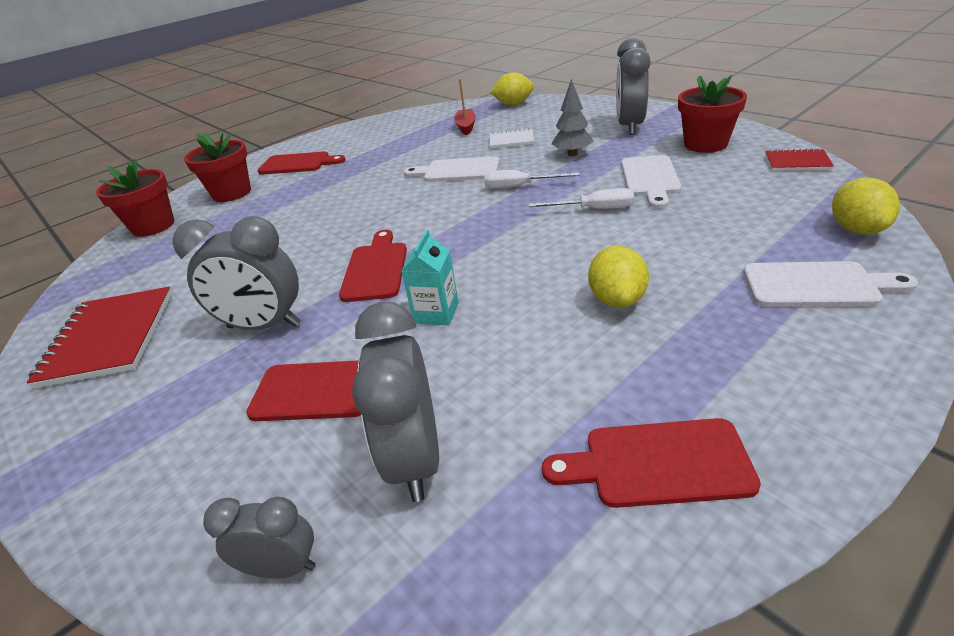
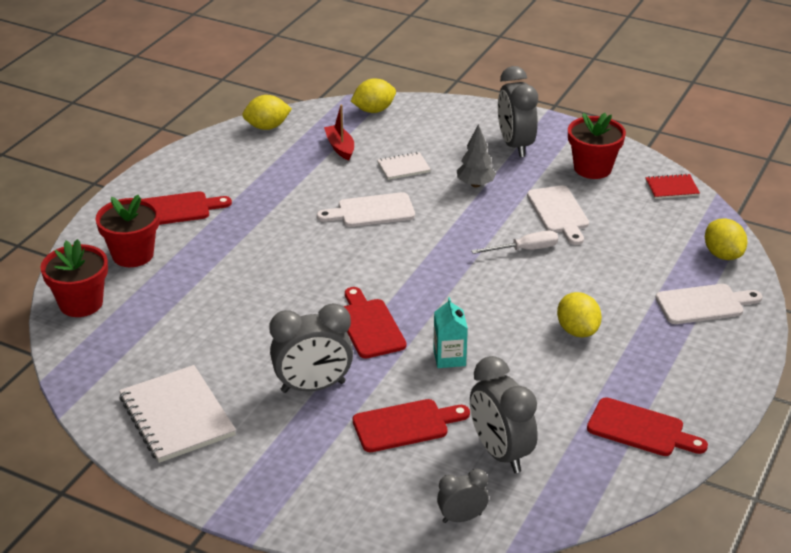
camera: 25 degrees left, 0 degrees up
red notebook [27,287,172,388] -> white notebook [119,365,236,463]
white screwdriver [484,170,579,189] -> none
red cutting board [542,418,761,508] -> red cutting board turned 135 degrees counterclockwise [587,397,708,456]
none -> yellow lemon [242,95,292,130]

